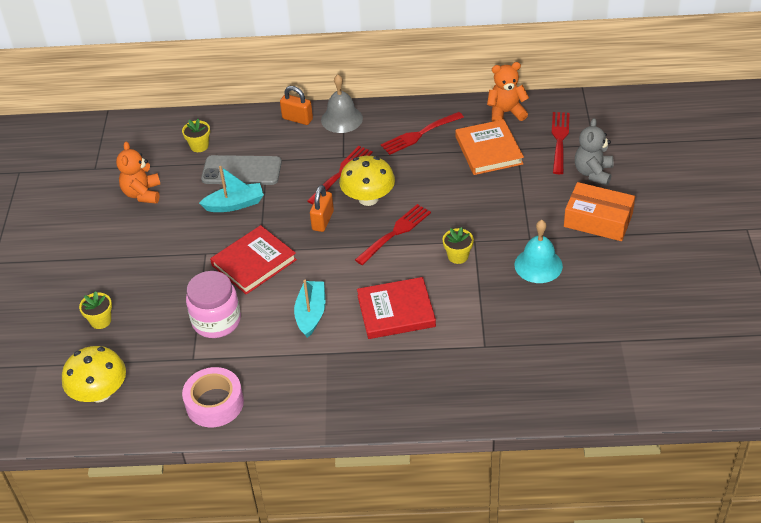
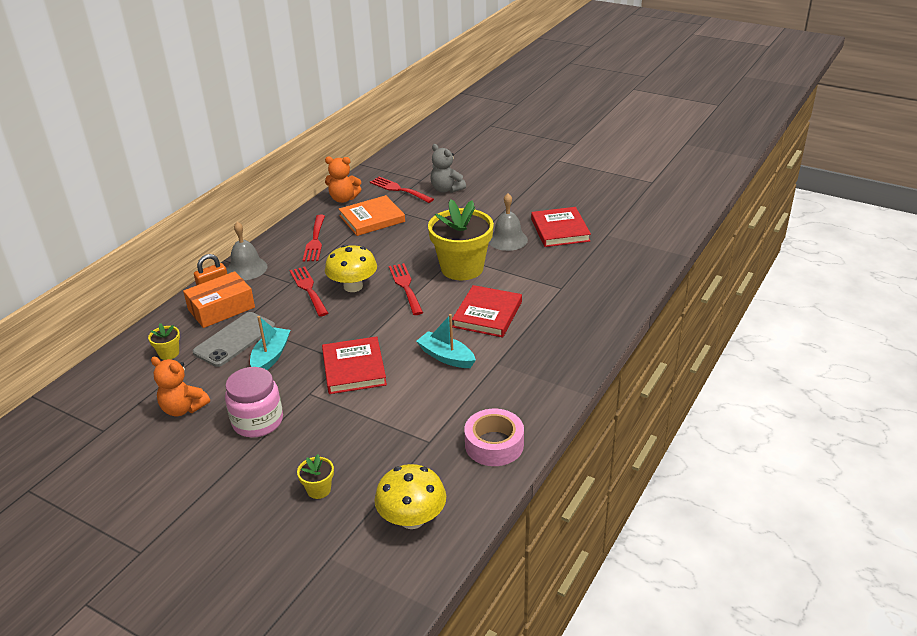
camera: 60 degrees left, 10 degrees down
pink jar [186,271,241,338] -> pink jar moved to [225,367,283,437]
orange padlock [310,185,334,232] -> none
yellow flower pot [443,227,474,264] -> yellow flower pot [428,199,494,280], size x2.38
orange book [455,119,524,175] -> orange book turned 45 degrees counterclockwise [339,195,405,236]
orange teddy bear [487,62,529,122] -> orange teddy bear turned 105 degrees counterclockwise [325,156,361,203]
turquoise bell [515,220,563,283] -> grey bell [489,193,528,251]
orange box [564,182,635,241] -> orange box moved to [183,271,255,328]
none -> red book [531,207,591,247]

